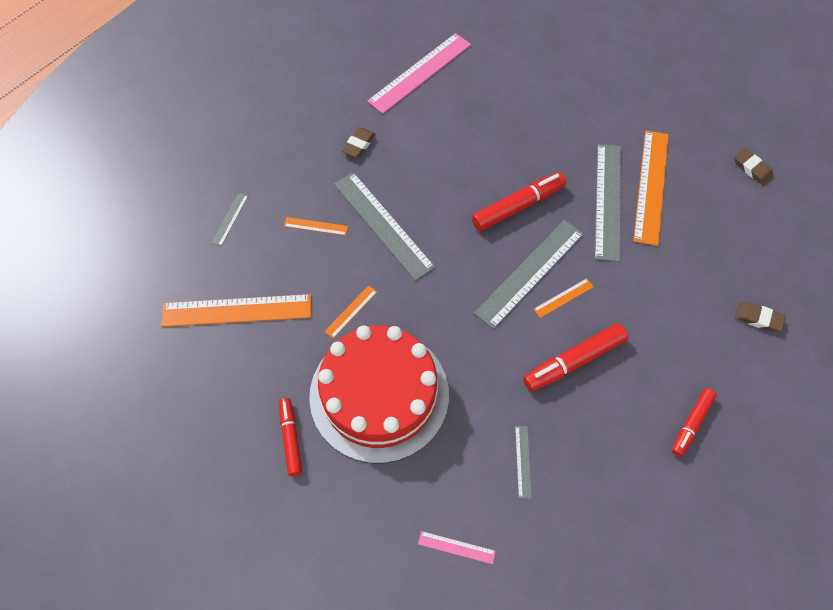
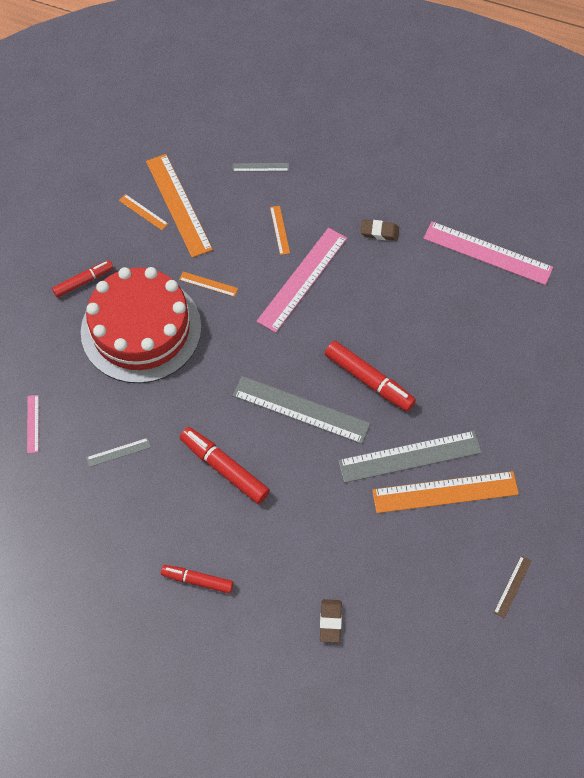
camera: 70 degrees right, 0 degrees up
grey ruler [334,172,435,281] -> pink ruler [257,228,347,333]
orange ruler [534,278,594,318] -> orange ruler moved to [119,194,168,230]
brown eraser [734,148,773,185] -> brown ruler [494,555,532,618]

